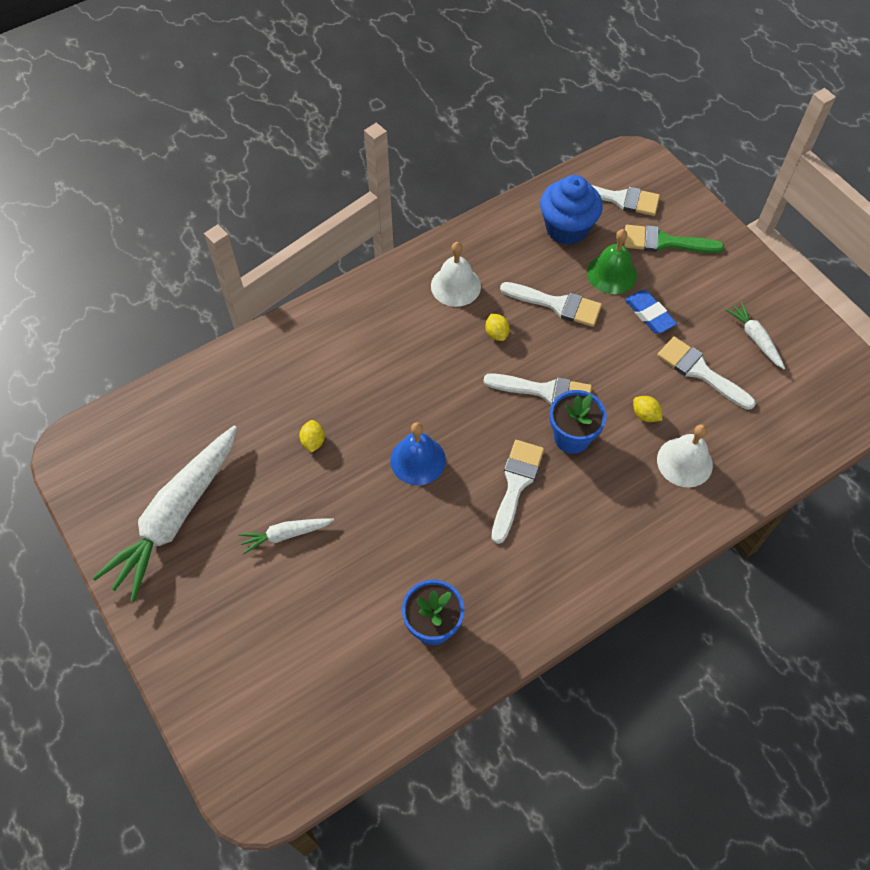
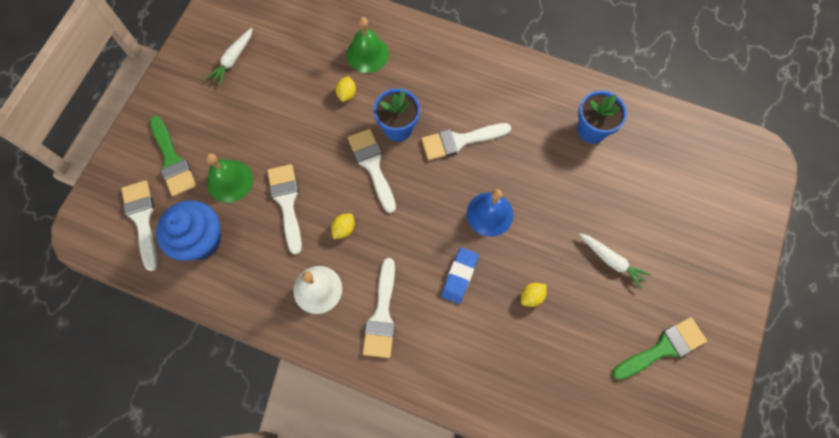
camera: 125 degrees left, 10 degrees up
white carrot [93,425,237,602] -> green brush [612,317,707,380]
blue eraser [625,290,677,333] -> blue eraser moved to [441,247,479,304]
white brush [657,337,756,410] -> white brush moved to [363,258,395,358]
white bell [657,424,713,487] -> green bell [346,17,389,73]

